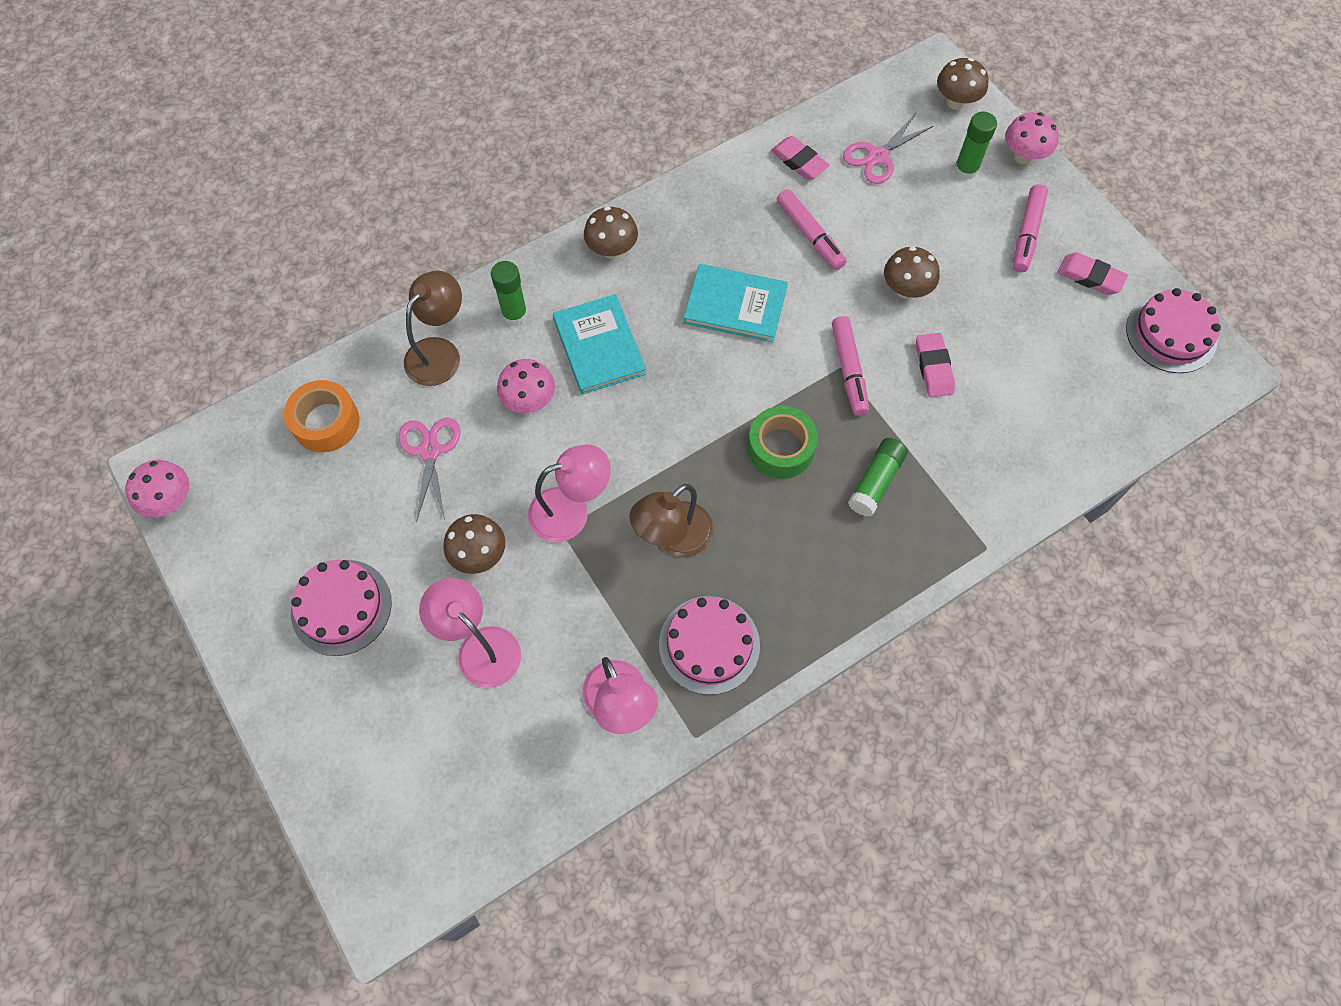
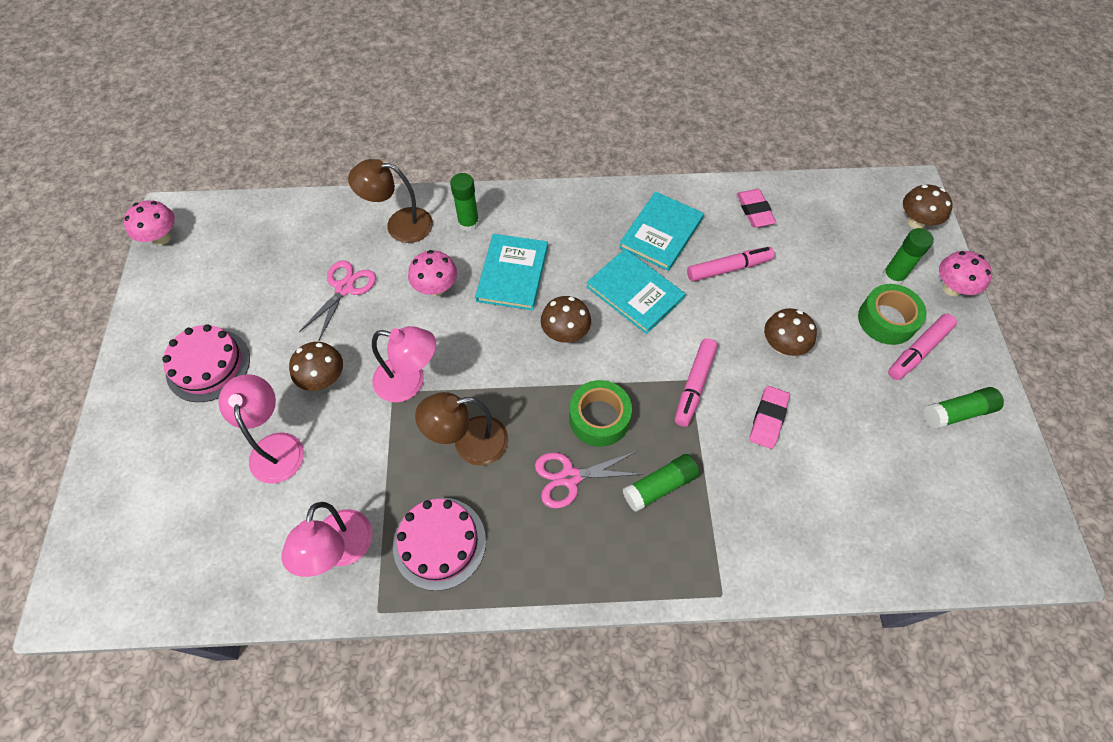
camera: 30 degrees right, 5 degrees down
orange tape [284,380,359,452] -> none
brown lamp [404,271,462,386] -> brown lamp turned 150 degrees counterclockwise [348,159,433,243]
brown mushroom [584,206,638,259] -> brown mushroom moved to [541,296,591,343]
pink marker [777,189,847,270] -> pink marker turned 105 degrees counterclockwise [687,247,775,282]
pink scissors [843,115,933,184] -> pink scissors moved to [535,451,643,508]
pink eraser [1057,253,1128,295] -> green glue stick [923,387,1004,429]
pink cake [1126,288,1221,373] -> none
none -> turquoise book [619,191,704,271]
none -> green tape [858,284,926,345]

